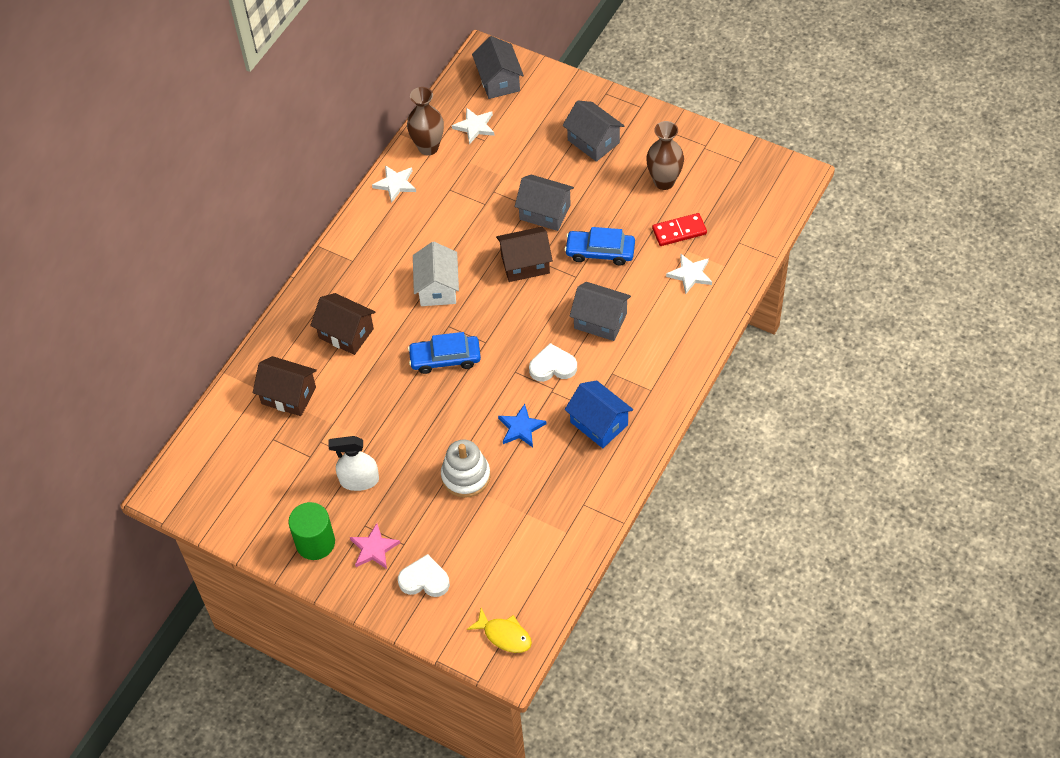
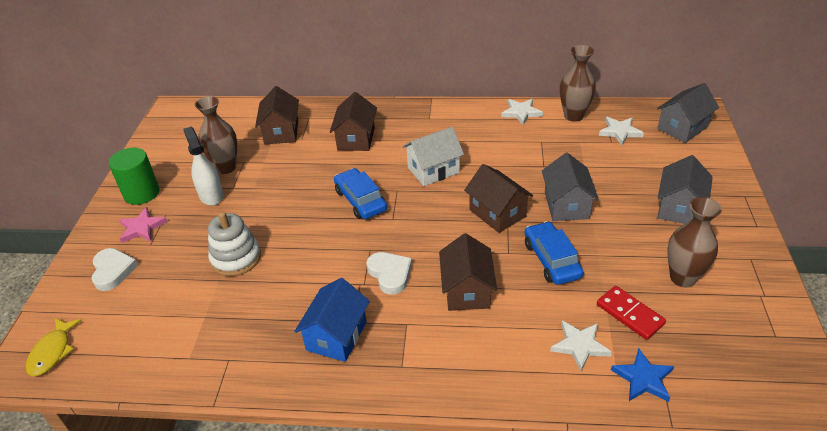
camera: 65 degrees right, 15 degrees down
blue star [498,404,546,447] -> blue star moved to [611,348,674,402]
grey house [570,282,631,341] -> brown house [439,233,497,311]
none -> brown vase [195,96,237,174]

